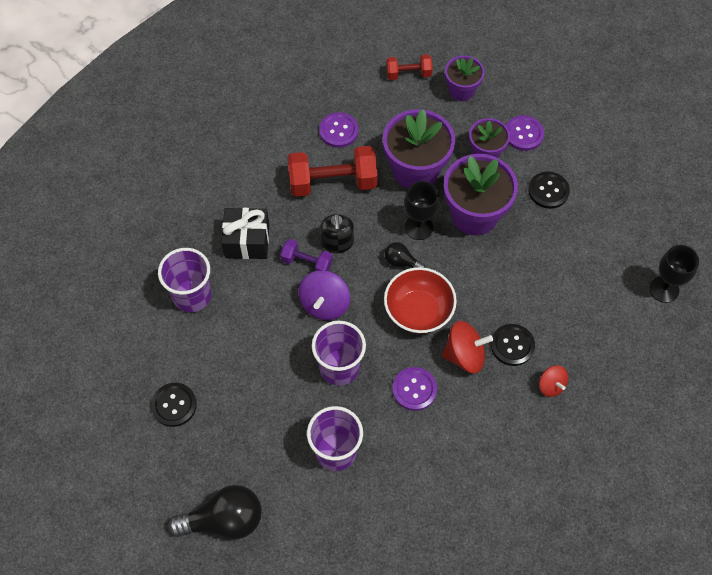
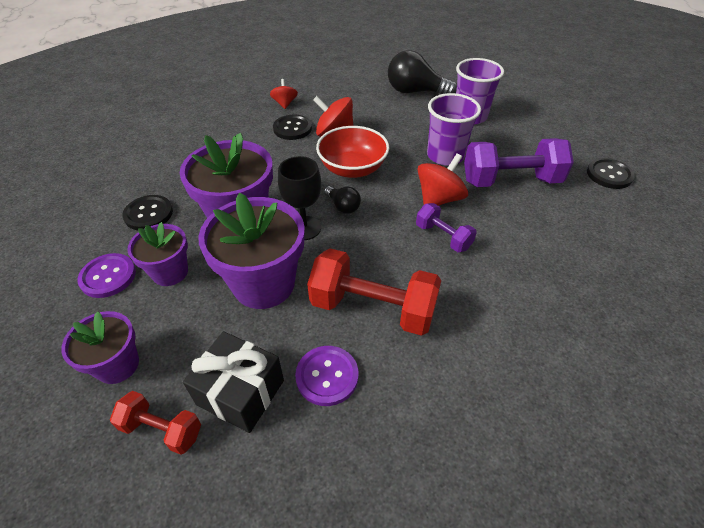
camera: 155 degrees left, 15 degrees down
purple cup [158,248,211,312] -> none
black light bulb [168,485,262,539] -> black light bulb moved to [388,50,457,94]
black gift [221,208,269,259] -> black gift moved to [183,331,284,433]
purple spinning top [298,270,350,320] -> red spinning top [417,153,468,206]
black soap dispenser [320,214,354,253] -> none
purple button [392,367,437,411] -> none
black goblet [649,245,699,303] -> none
none -> purple dumbbell [464,138,574,187]

